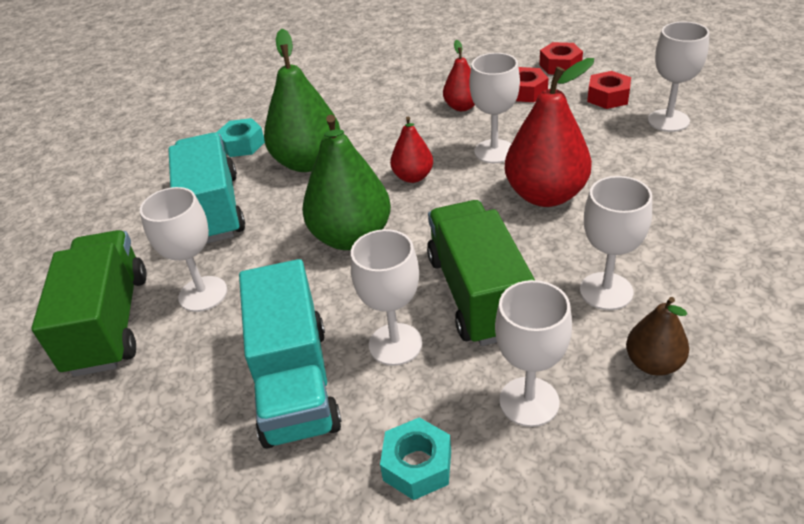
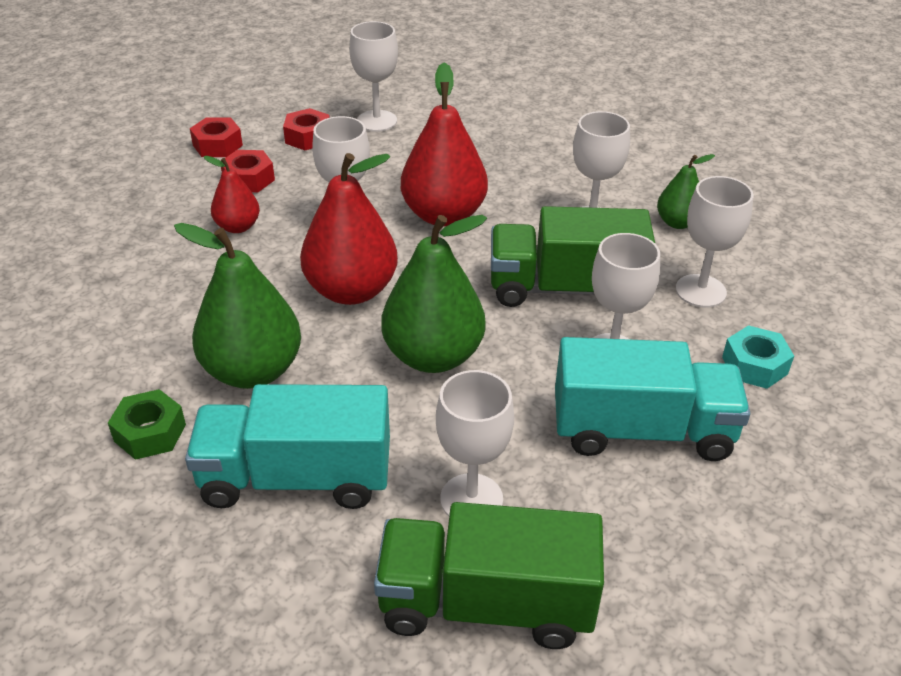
camera: 80 degrees left, 0 degrees up
turquoise nut [216,118,265,157] -> green nut [108,389,186,460]
red pear [390,116,433,183] -> red pear [300,153,398,305], size x1.84
brown pear [626,297,689,376] -> green pear [657,154,715,229]

